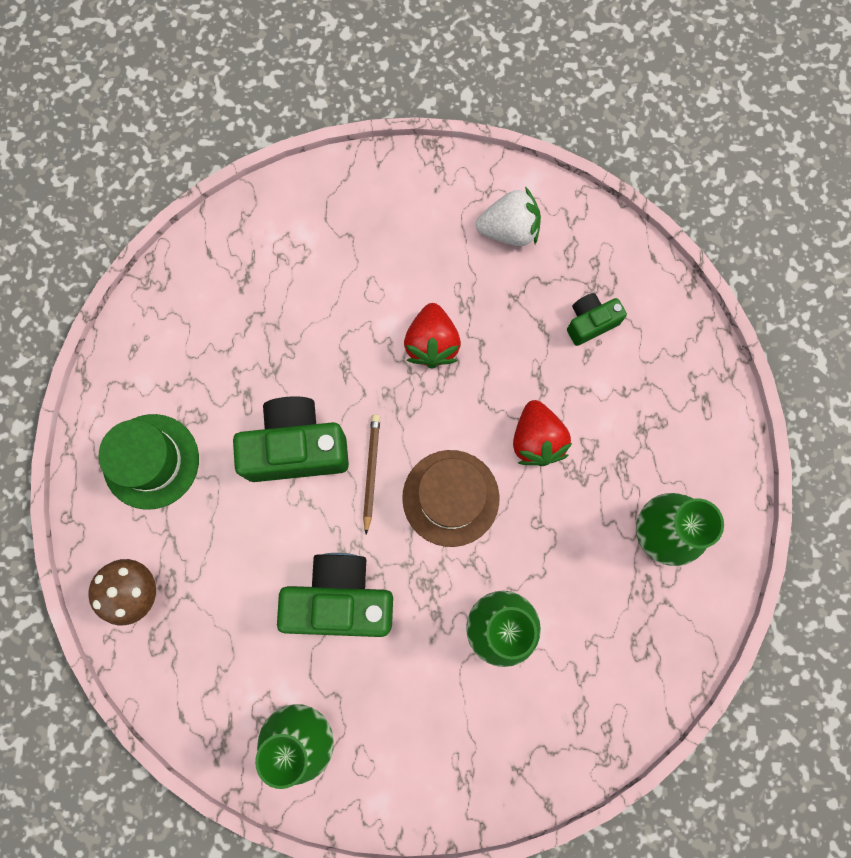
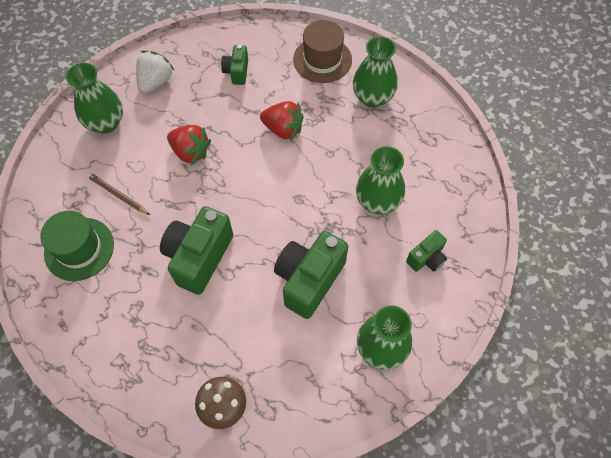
camera: 60 degrees left, 15 degrees down
green hat [99,414,199,510] -> green hat moved to [40,211,114,281]
brown pencil [363,414,380,534] -> brown pencil moved to [86,172,150,215]
brown hat [402,450,499,547] -> brown hat moved to [293,20,352,83]
none -> green vase [66,63,123,133]
none -> green camera [406,230,447,272]

